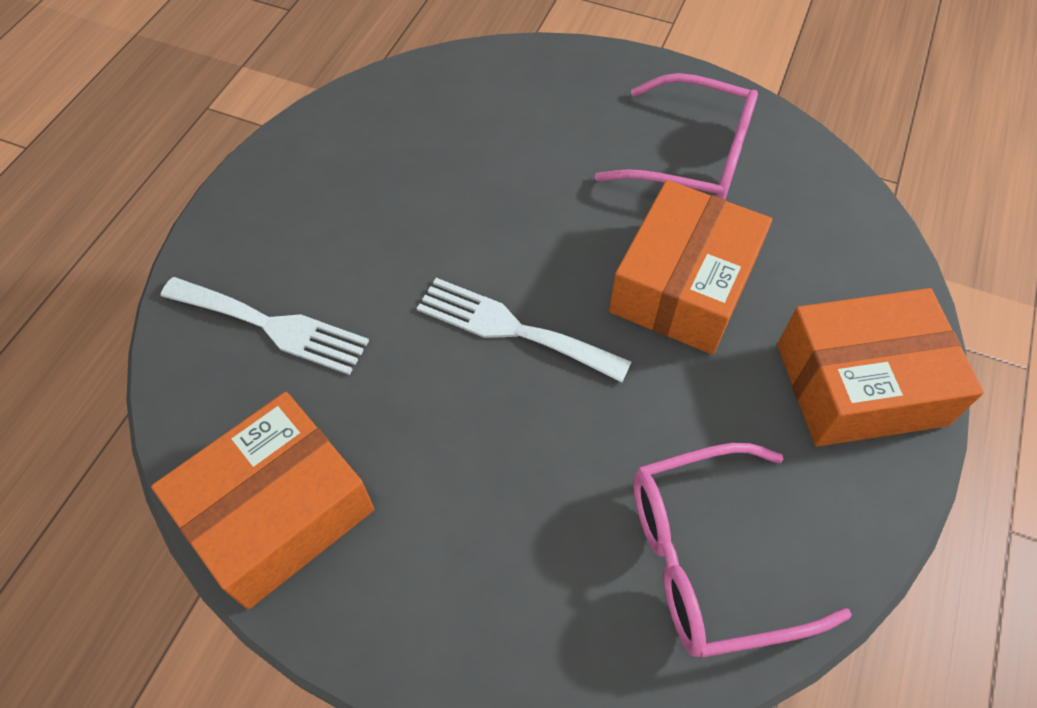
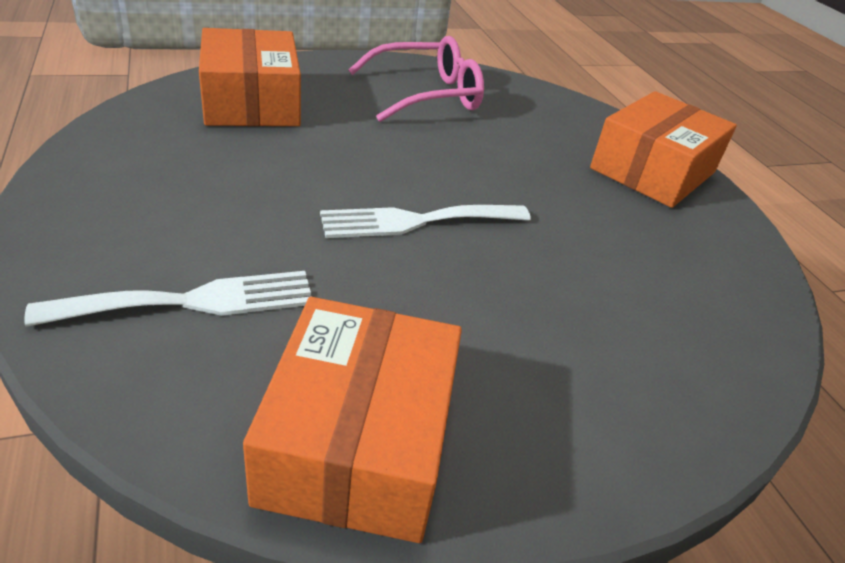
camera: 45 degrees left, 20 degrees down
orange box [609,180,772,355] -> orange box moved to [199,28,301,126]
pink glasses [633,443,852,658] -> none

